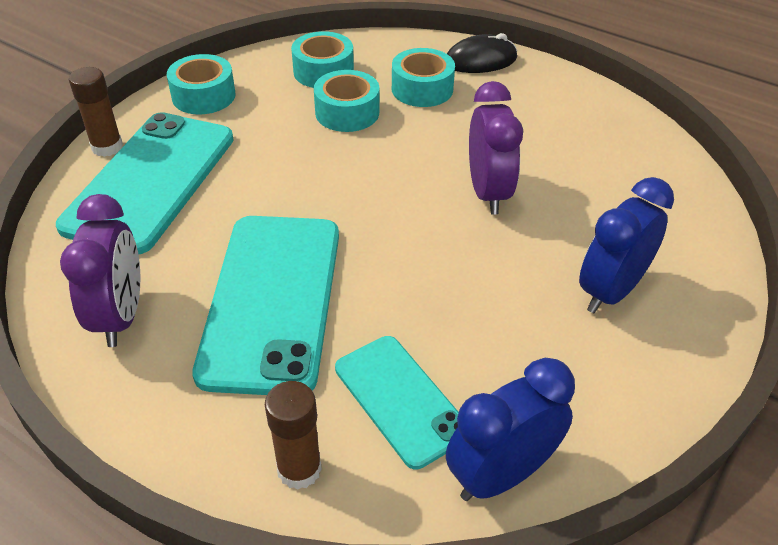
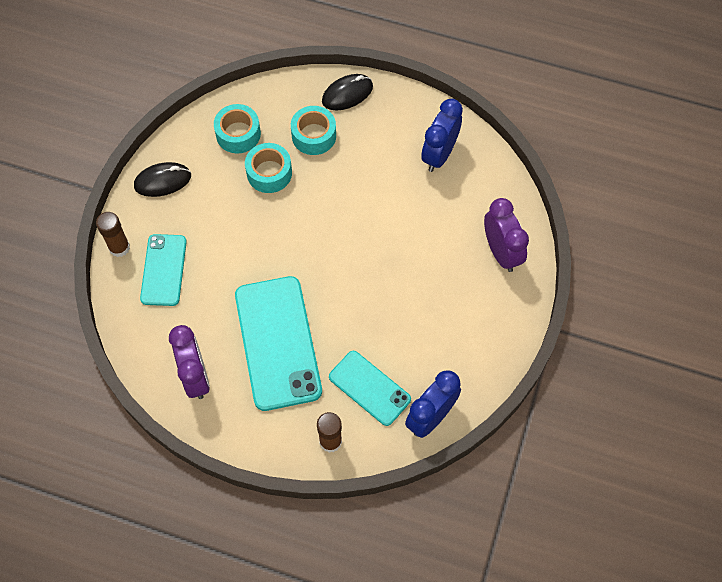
camera: 15 degrees left, 20 degrees up
turquoise phone [56,112,233,255] -> turquoise phone [140,234,187,306], size x0.59
turquoise tape [167,54,236,115] -> black mouse [134,162,191,197]
purple clock [469,81,523,215] -> purple clock moved to [484,198,529,272]
blue clock [579,177,674,313] -> blue clock moved to [421,99,463,172]

